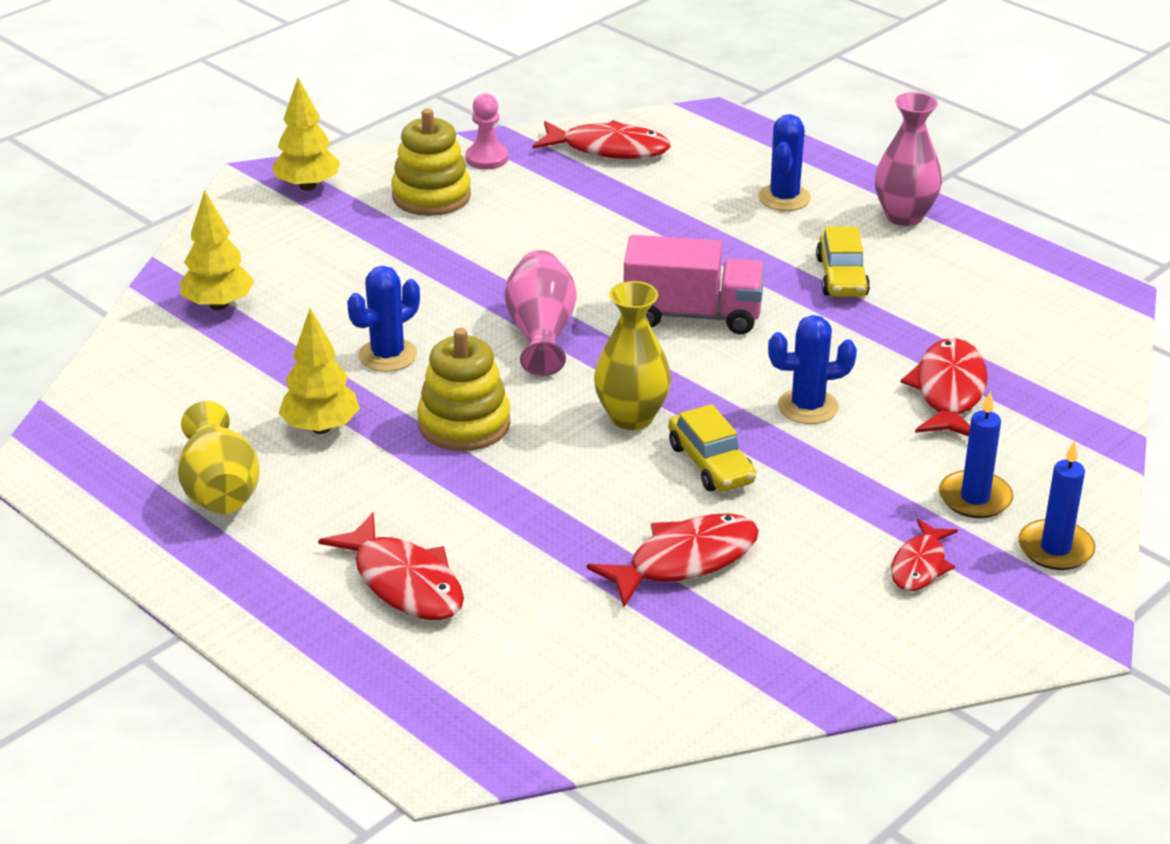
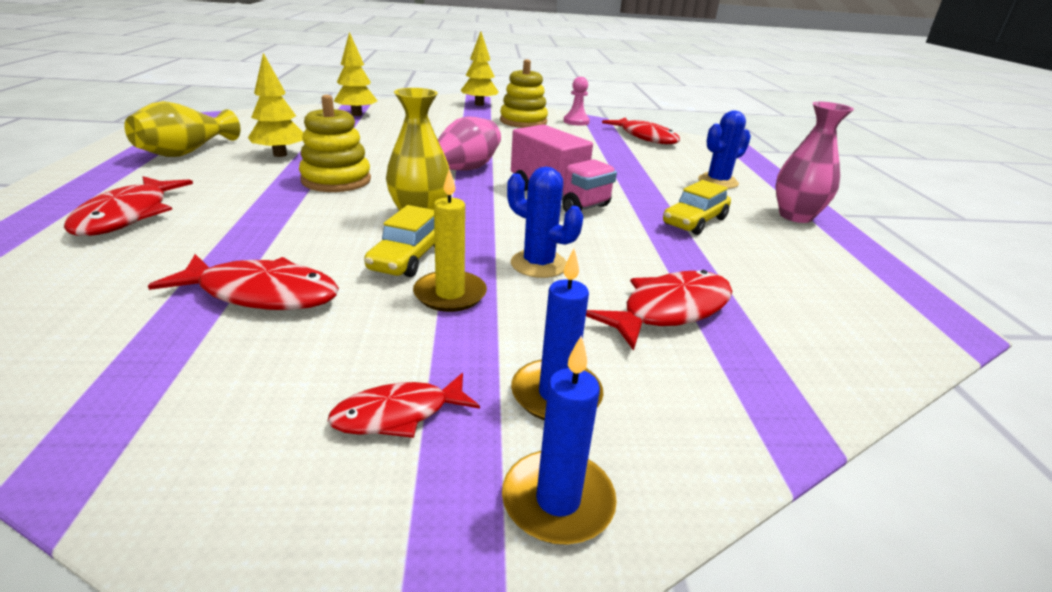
camera: 40 degrees right, 5 degrees down
blue cactus [347,266,420,372] -> none
none -> yellow candle [413,169,487,312]

